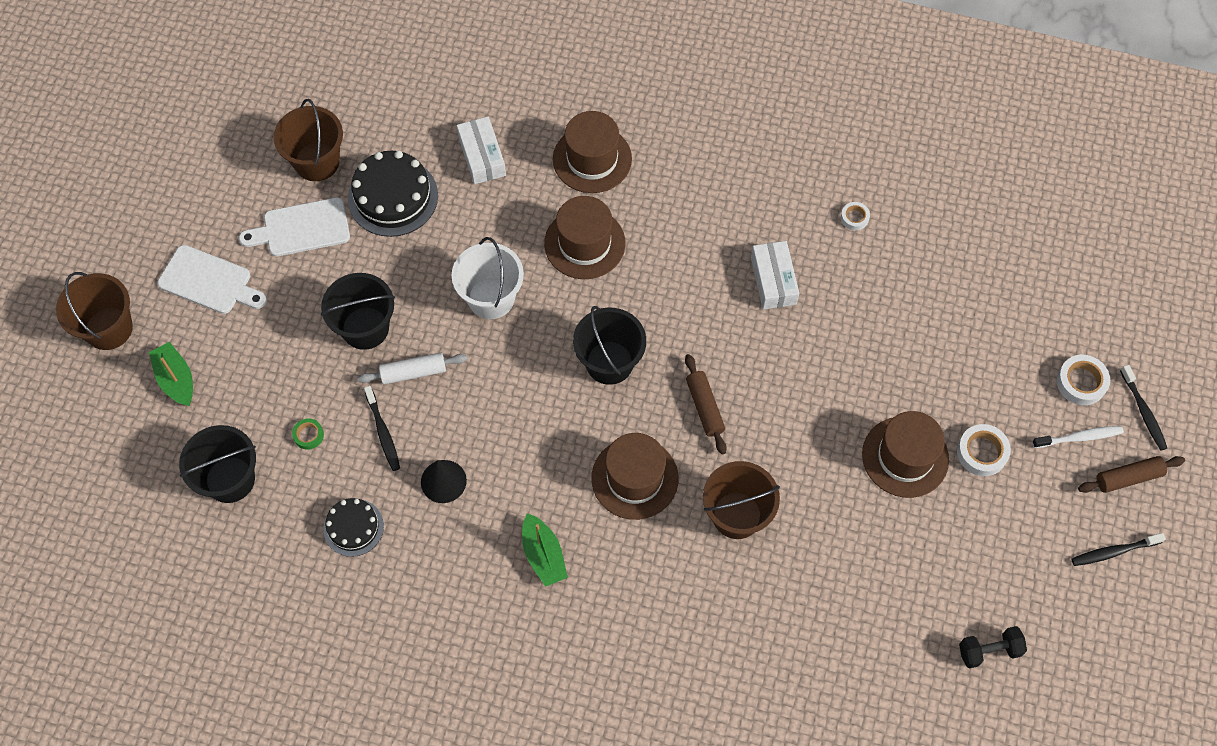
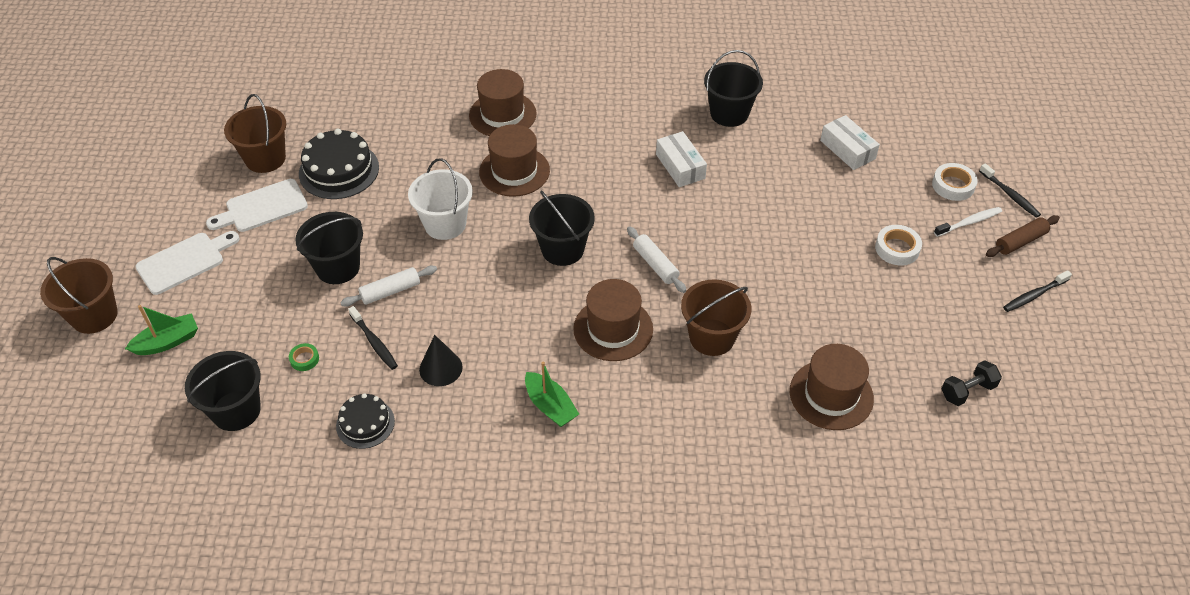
camera: 15 degrees left, 15 degrees down
green boat [149,342,193,406] -> green boat turned 105 degrees clockwise [125,305,198,355]
white cutting board [157,245,267,314] -> white cutting board turned 45 degrees counterclockwise [135,231,240,295]
white box [457,117,506,184] -> white box moved to [820,115,880,170]
brown rolling pin [685,354,727,454] -> white rolling pin [627,226,687,293]
white tape [841,202,870,230] -> black bucket [704,50,763,127]
brown hat [862,411,949,498] -> brown hat moved to [790,344,874,430]

